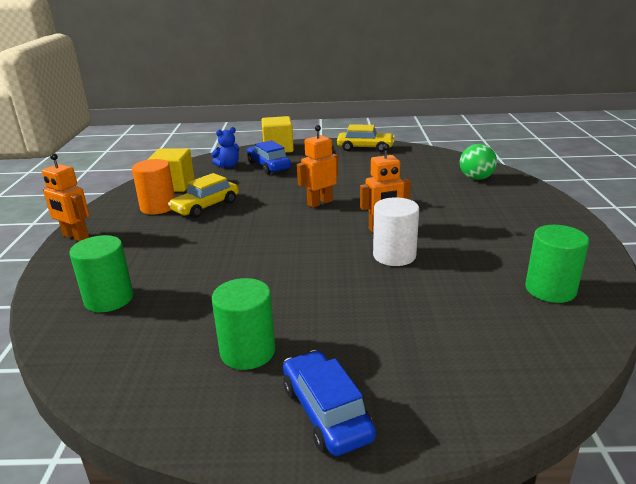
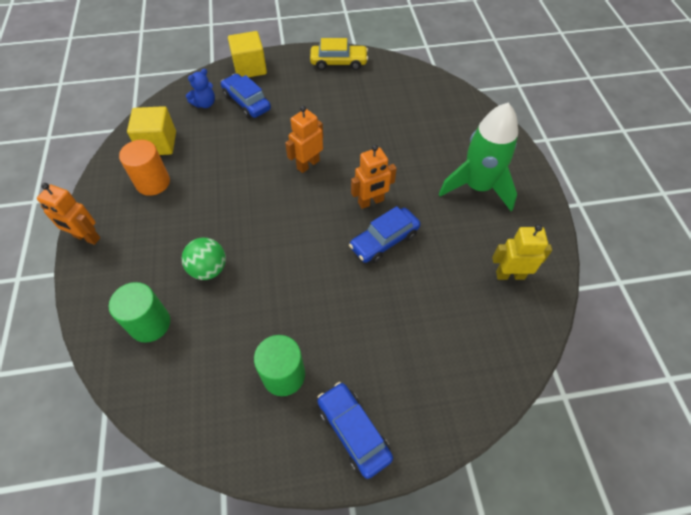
camera: 10 degrees left, 30 degrees up
yellow car [168,173,239,218] -> none
white cylinder [373,197,419,266] -> blue car [349,206,421,263]
green ball [460,144,497,180] -> green ball moved to [181,238,226,280]
green cylinder [525,225,589,303] -> yellow robot [492,224,552,280]
none -> green rocket [439,103,518,211]

